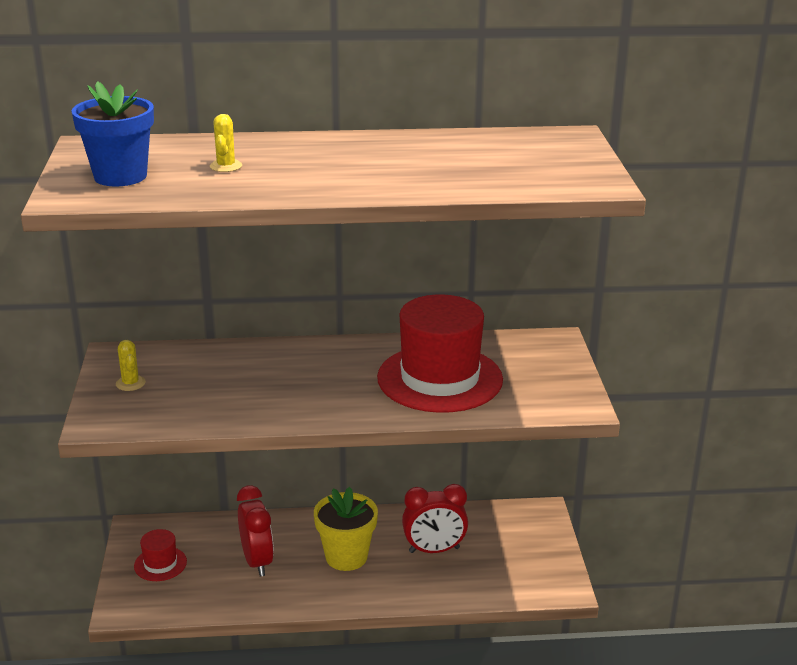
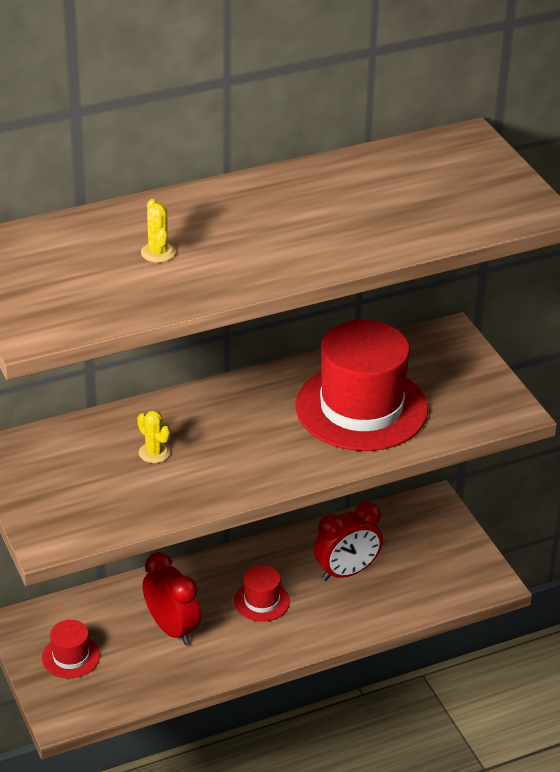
camera: 20 degrees left, 10 degrees up
blue flower pot [71,81,154,187] -> none
yellow cactus [116,340,146,391] -> yellow cactus moved to [137,410,170,463]
yellow flower pot [314,487,378,571] -> red hat [234,565,290,622]

